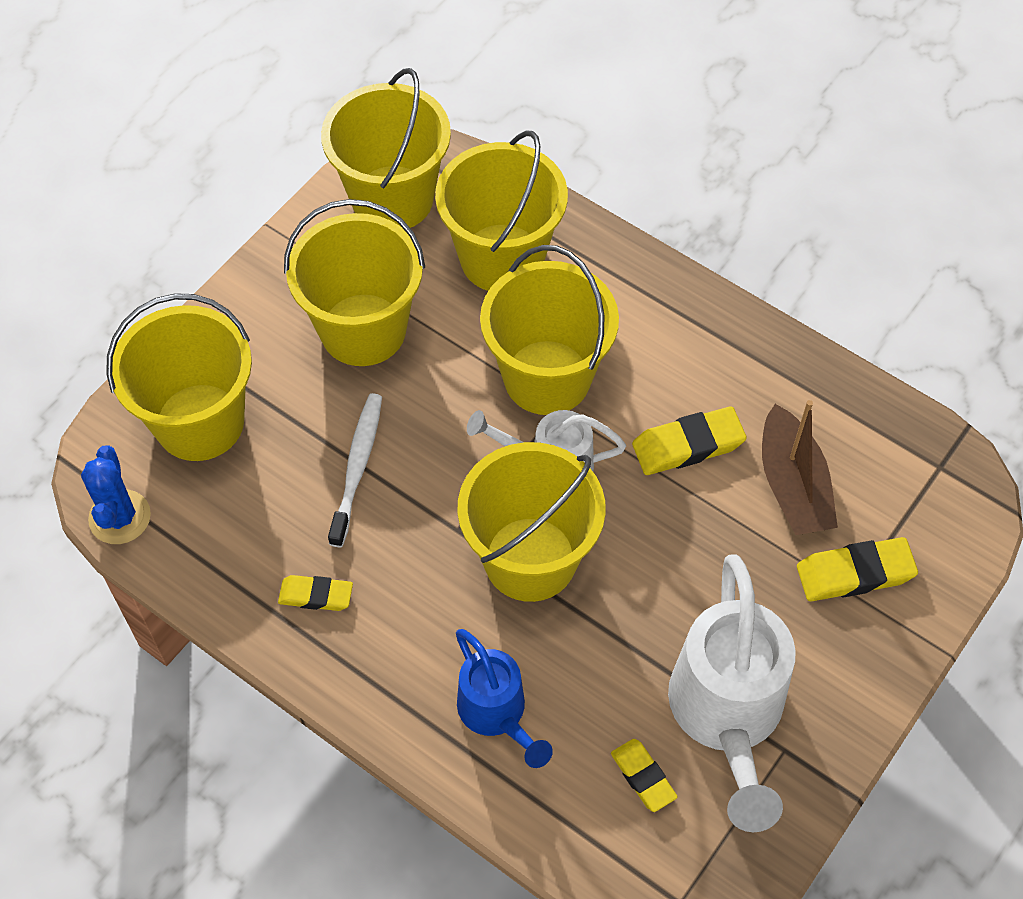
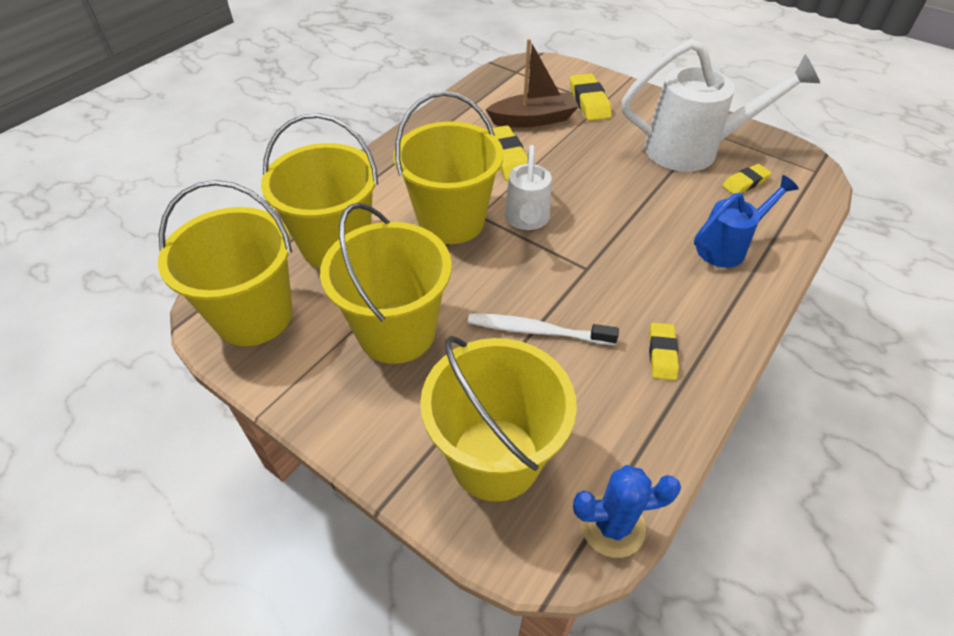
camera: 90 degrees left, 10 degrees down
yellow bucket [457,442,606,602] -> none

